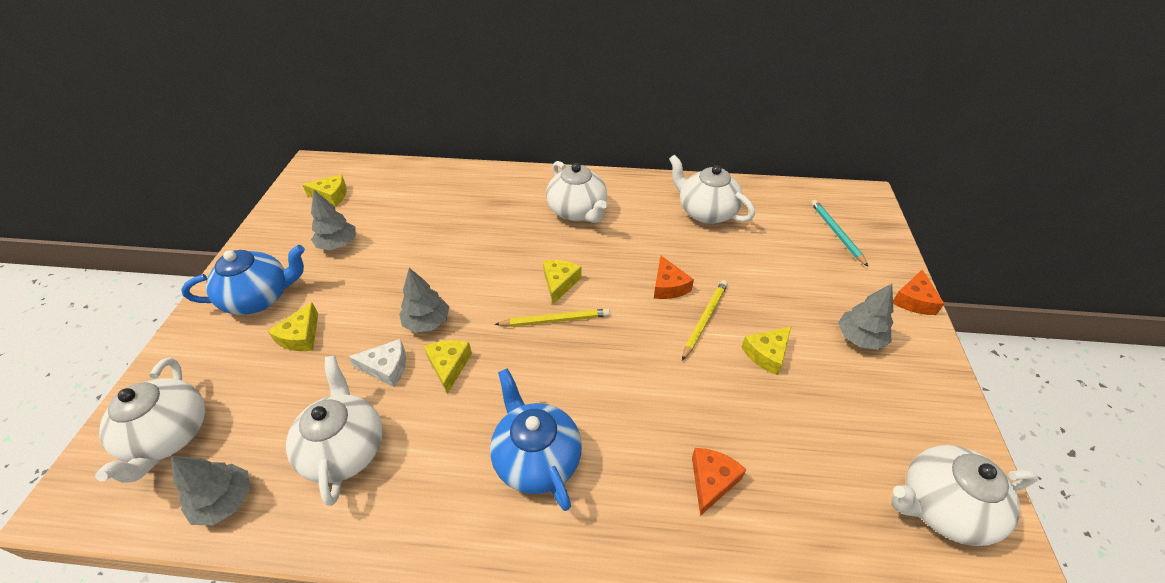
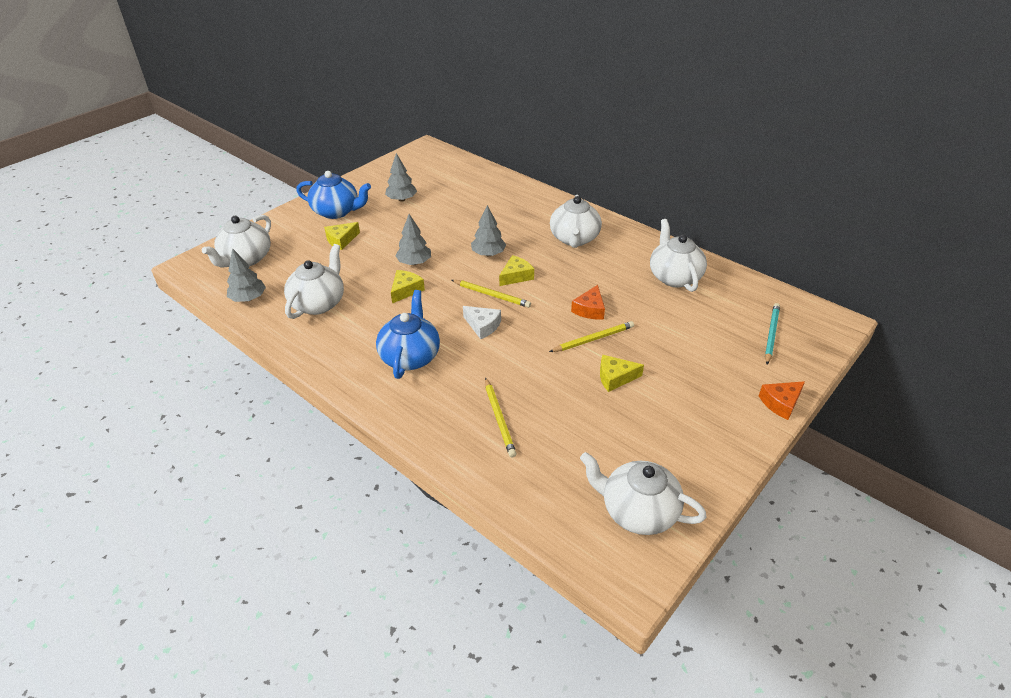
camera: 35 degrees right, 5 degrees down
yellow cheese [302,174,347,206] -> none
white cheese [349,339,406,387] -> white cheese moved to [463,306,501,339]
orange cheese [692,448,747,516] -> yellow pencil [485,377,517,457]
grey tree [838,284,894,350] -> grey tree moved to [471,205,506,256]

